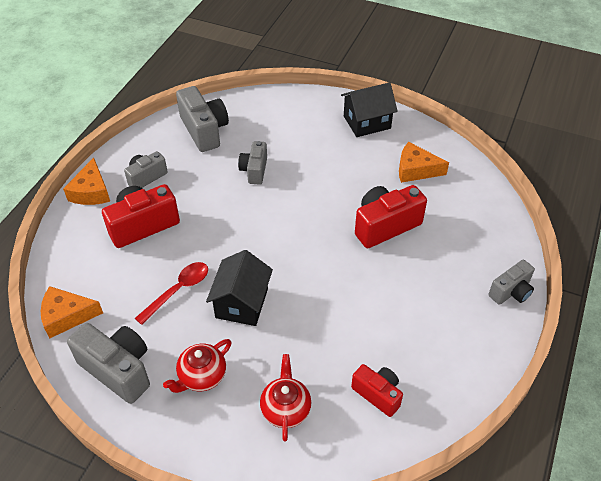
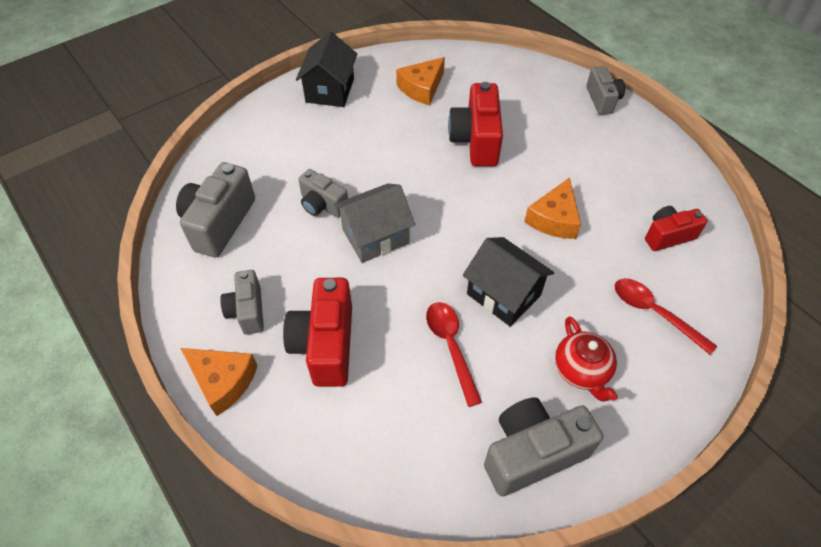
camera: 60 degrees left, 5 degrees up
orange cheese [41,286,103,338] -> orange cheese moved to [524,177,581,239]
grey camera [176,86,229,152] -> grey camera turned 75 degrees counterclockwise [176,162,255,257]
red teapot [260,354,311,441] -> red spoon [615,278,717,355]
none -> grey house [334,184,415,263]

